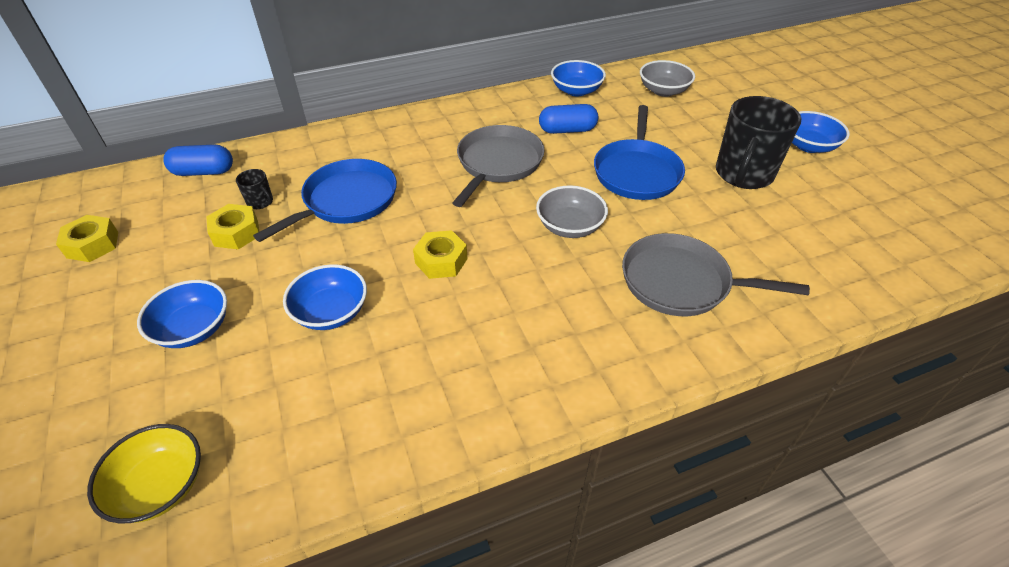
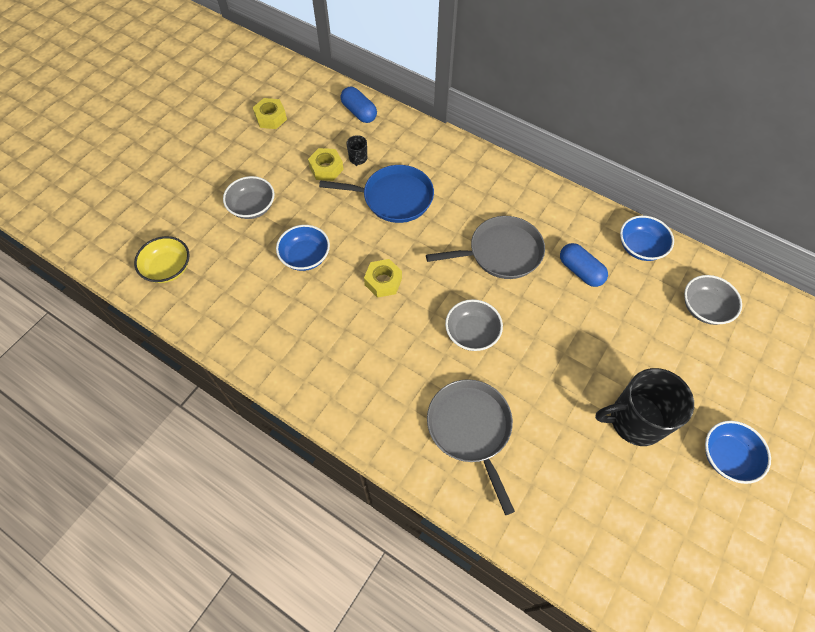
camera: 55 degrees right, 15 degrees up
blue bowl [137,280,227,348] -> grey bowl [223,176,274,219]
blue pan [594,105,685,200] -> none

